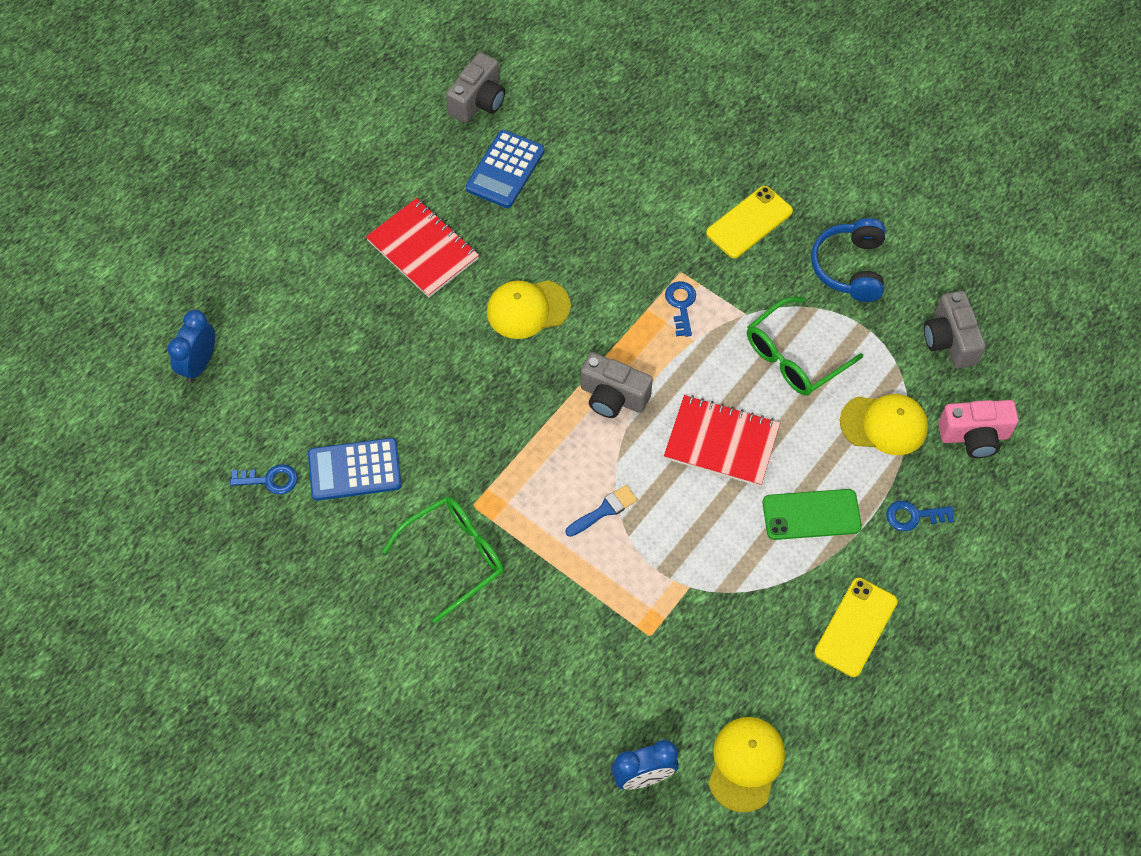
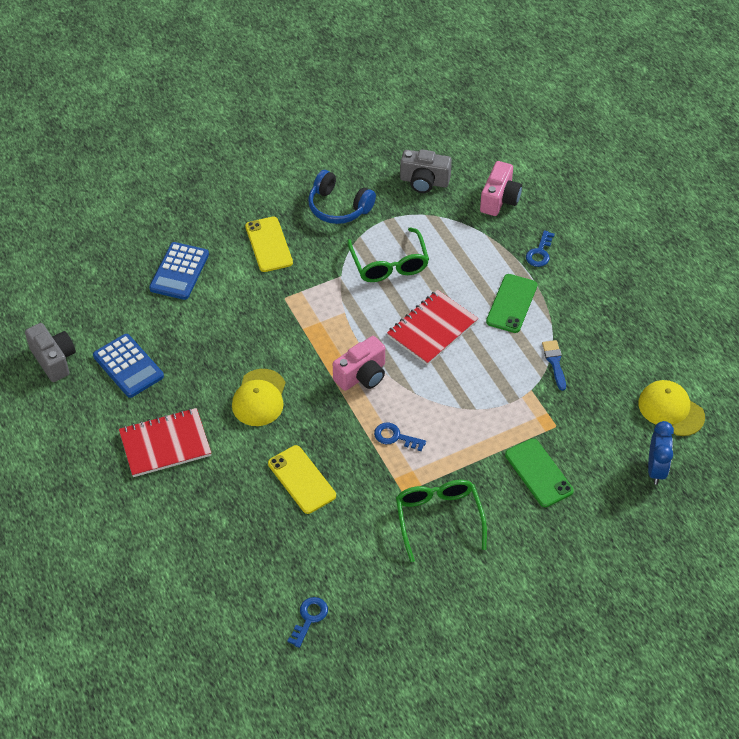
camera: 65 degrees left, 10 degrees down
blue clock [168,310,215,383] -> none
blue calculator [308,438,402,501] -> blue calculator moved to [149,242,209,300]
blue brush [565,485,638,537] -> blue brush moved to [542,340,566,391]
grey camera [581,352,653,418] -> pink camera [333,336,385,391]
blue key [665,281,696,337] -> blue key moved to [374,422,426,451]
yellow phone [814,578,898,677] -> yellow phone moved to [268,445,336,514]
yellow cap [840,394,928,455] -> none
none -> green phone [505,438,574,507]

